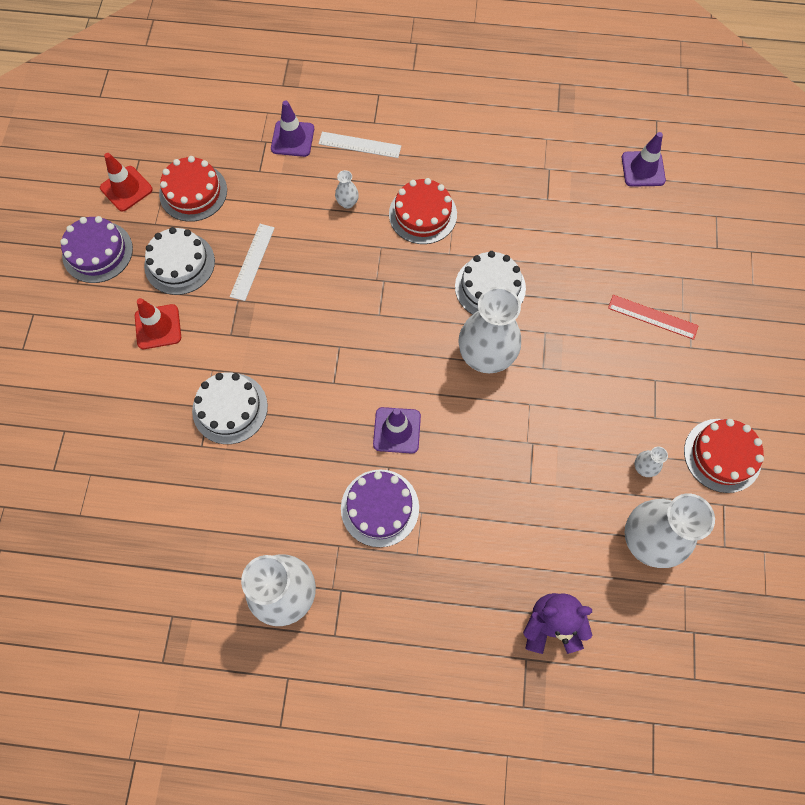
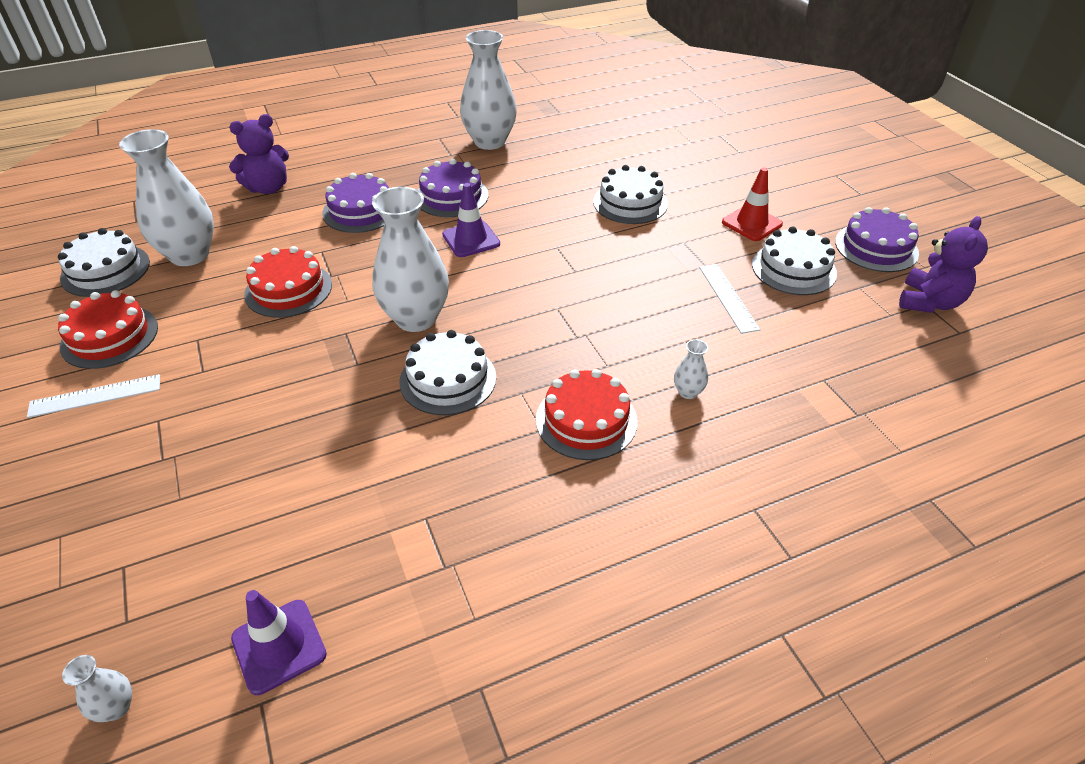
camera: 150 degrees right, 25 degrees down
red traffic cone [100,153,153,212] -> purple teddy bear [899,216,988,313]
red cake [159,156,227,222] -> red cake moved to [244,246,332,318]
purple traffic cone [271,100,314,157] -> none
white ruler [319,132,401,158] -> white ruler moved to [27,374,160,418]
red ruler [608,295,699,340] -> none
white vase [634,447,668,477] -> white vase moved to [62,655,132,722]
none -> white cake [58,228,150,297]
none -> purple cake [322,173,389,233]

